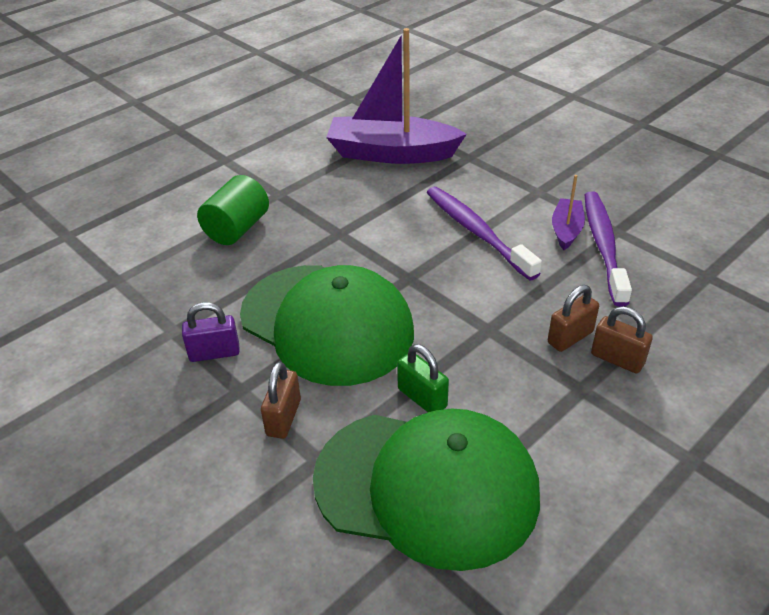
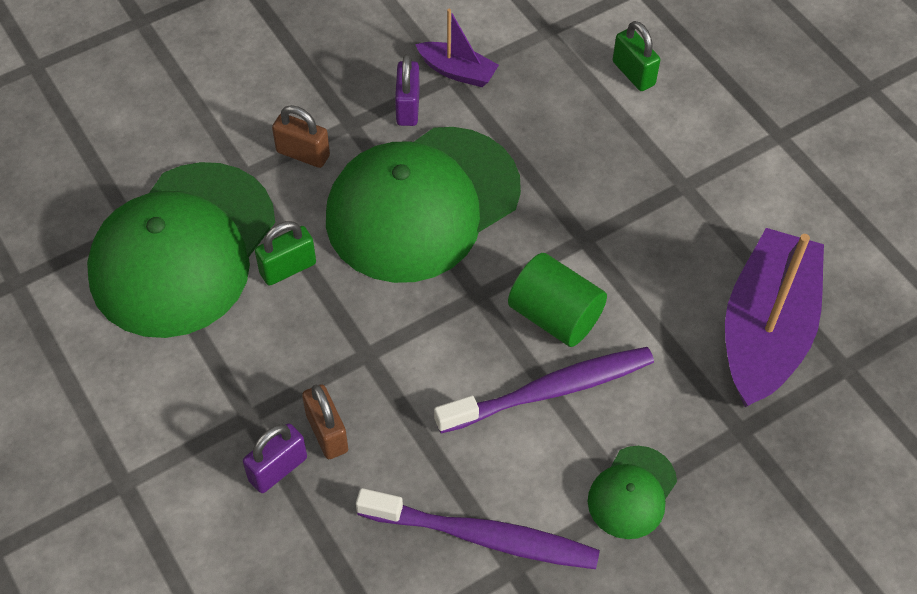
camera: 100 degrees right, 15 degrees up
green cylinder [197,175,269,245] -> green cylinder moved to [508,253,607,347]
purple boat [552,175,585,250] -> purple boat moved to [415,9,499,87]
brown padlock [591,306,653,373] -> purple padlock [243,423,307,493]
none -> green cap [588,446,677,539]
none -> green padlock [613,21,660,91]

